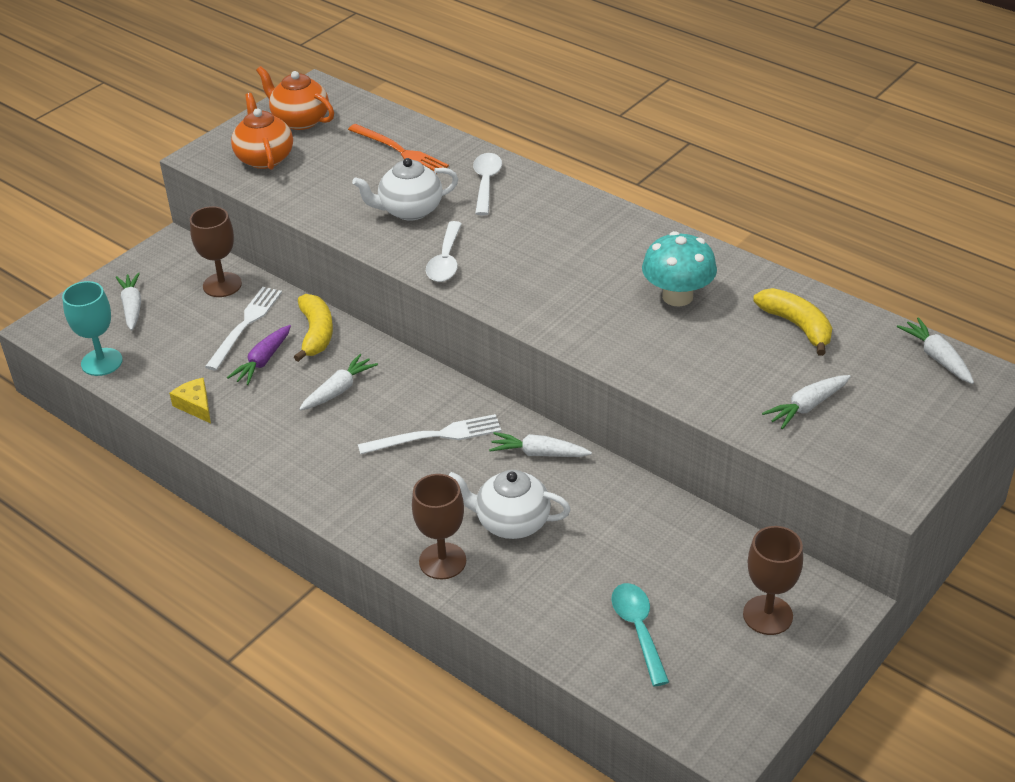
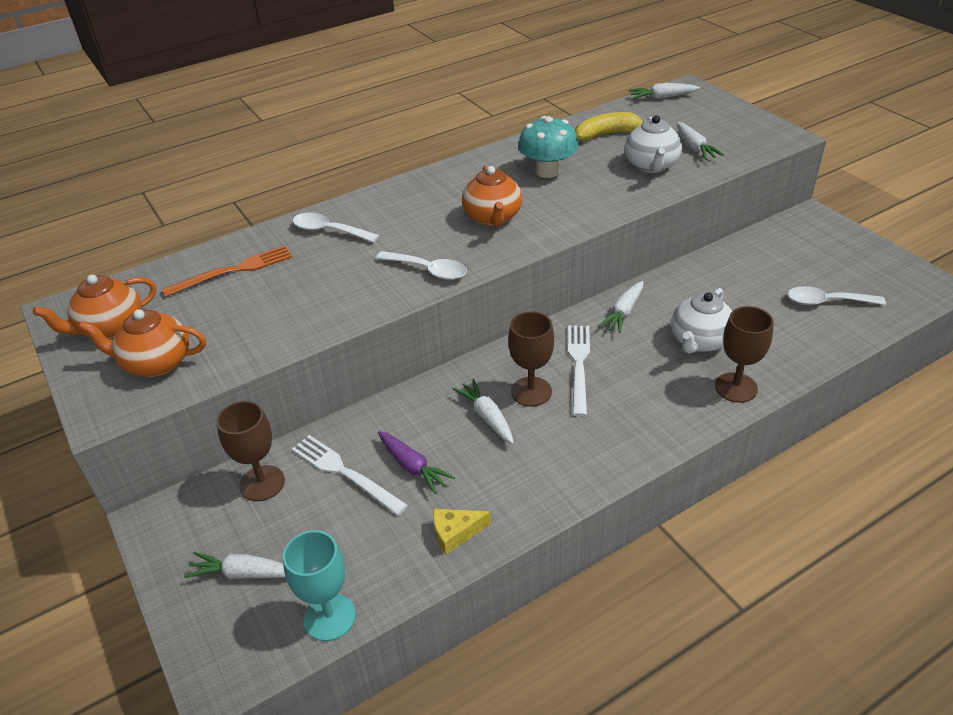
camera: 70 degrees left, 0 degrees up
yellow banana [294,294,333,362] -> none
white teapot [352,158,458,220] -> white teapot moved to [625,115,682,173]
turquoise spoon [611,583,669,686] -> white spoon [788,286,886,305]
brown goblet [743,526,803,635] -> brown goblet moved to [508,311,554,407]
none -> orange teapot [462,165,522,226]

